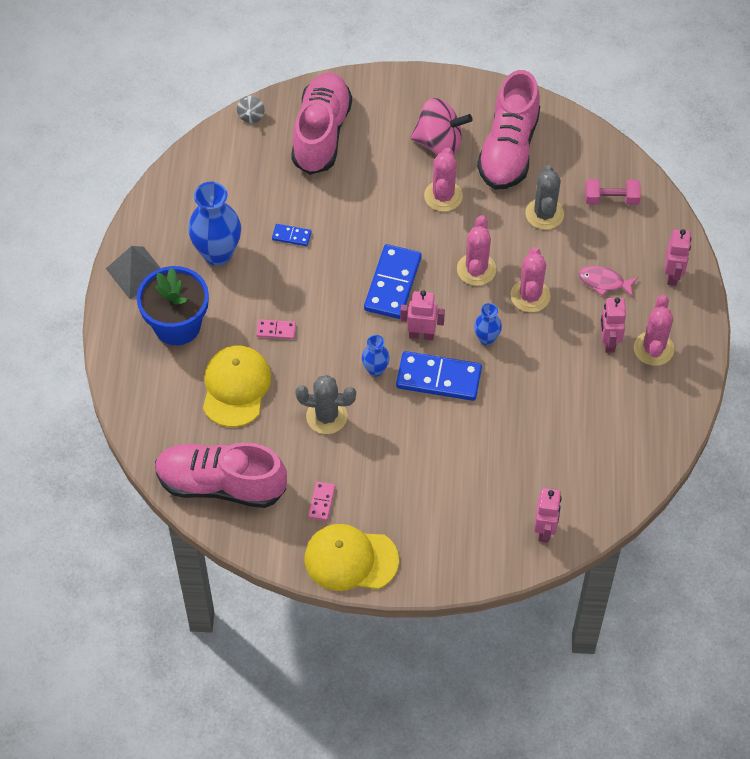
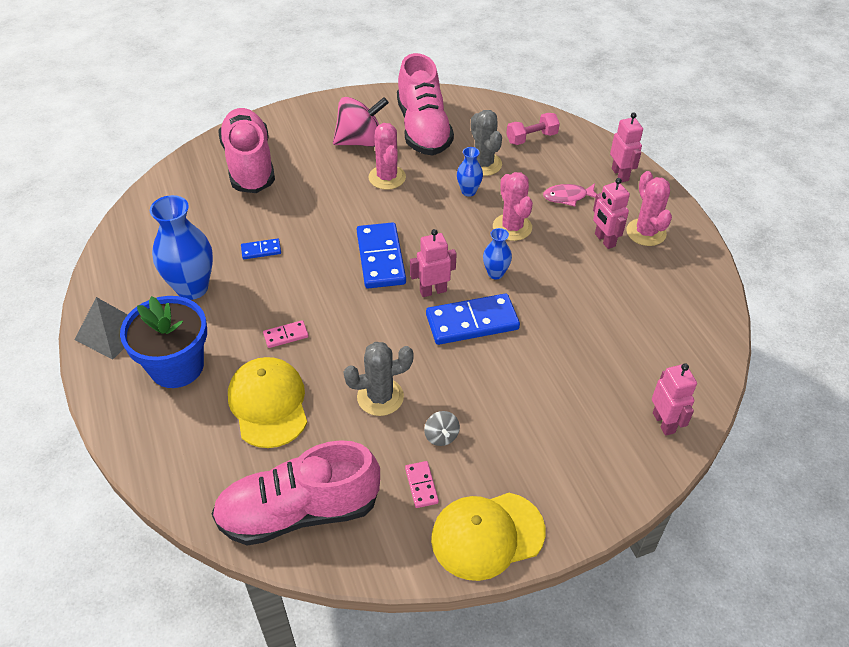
camera: 25 degrees left, 10 degrees down
grey spinning top [237,96,265,123] -> grey spinning top moved to [424,411,460,446]
blue vase [362,335,390,377] -> blue vase moved to [457,147,483,197]
pink cactus [457,215,496,286] -> none

